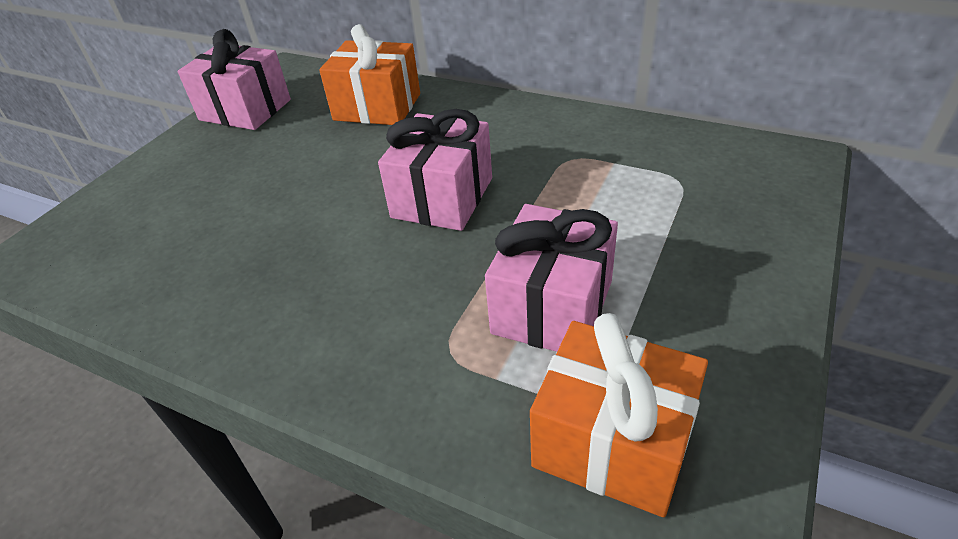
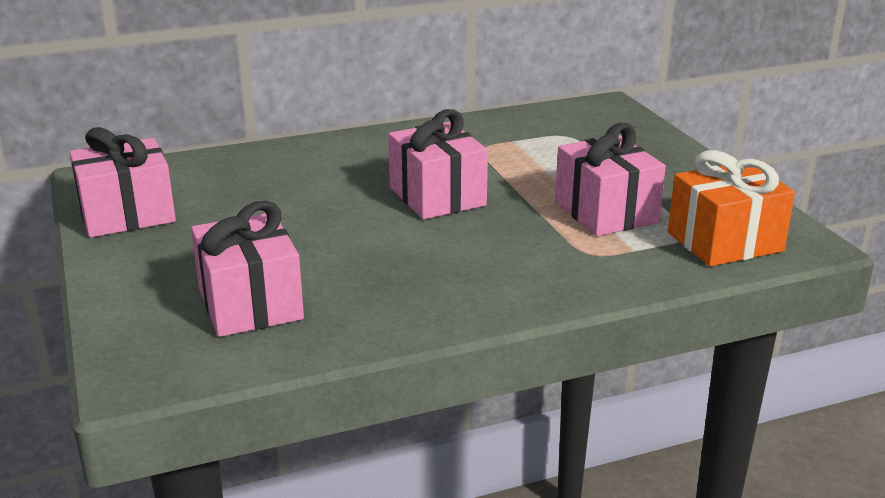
camera: 50 degrees left, 15 degrees down
orange gift [319,24,420,125] -> none
none -> pink gift [191,201,304,337]

